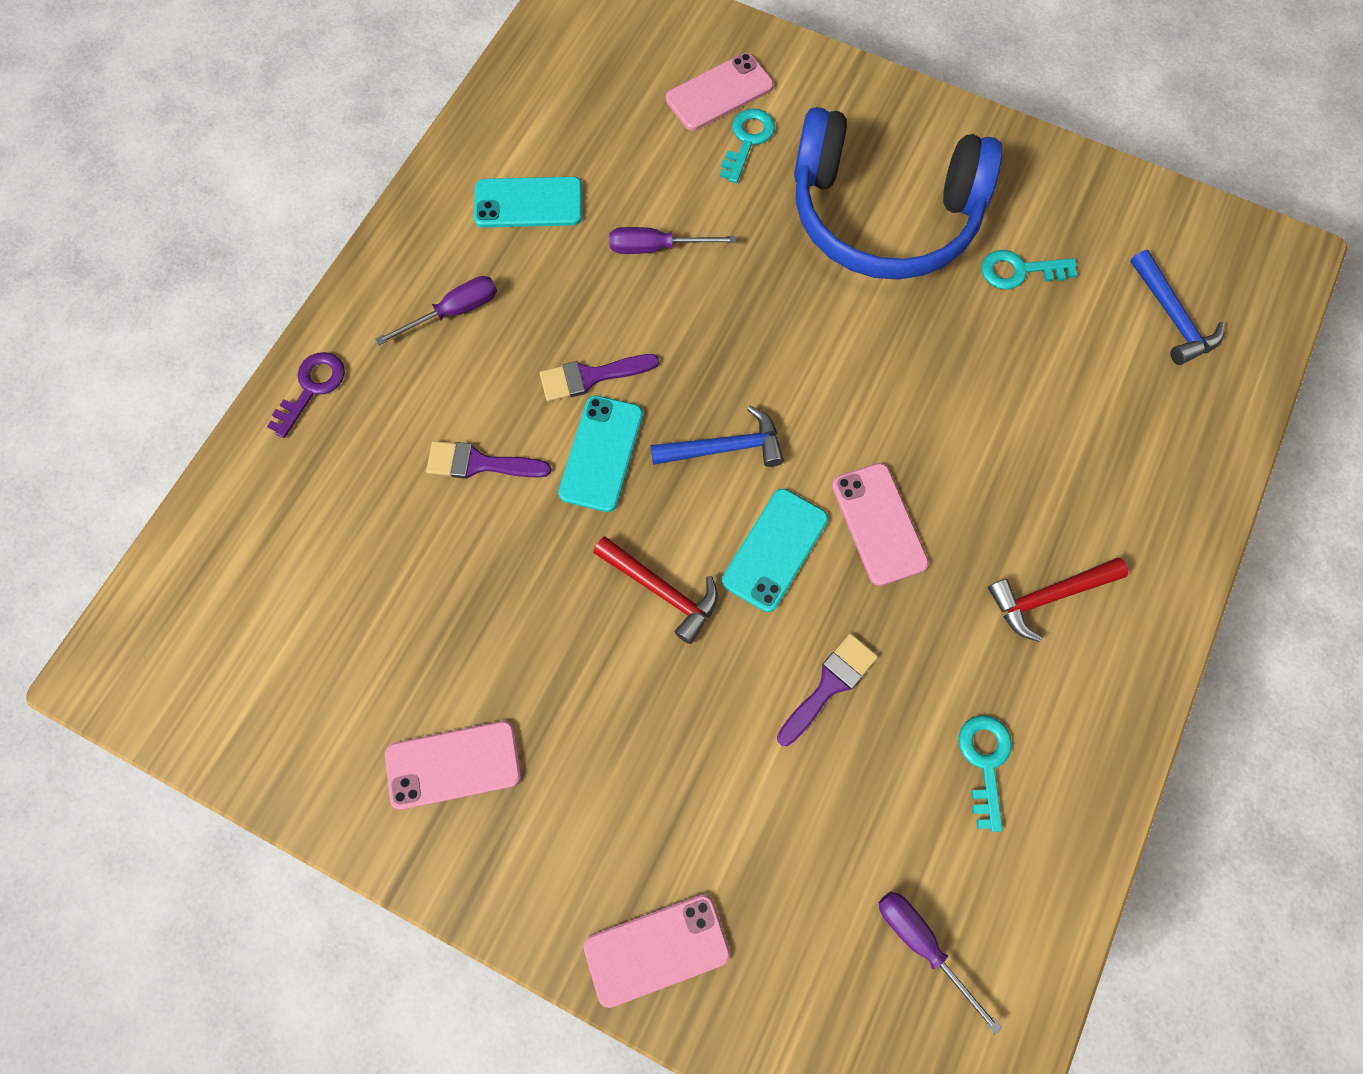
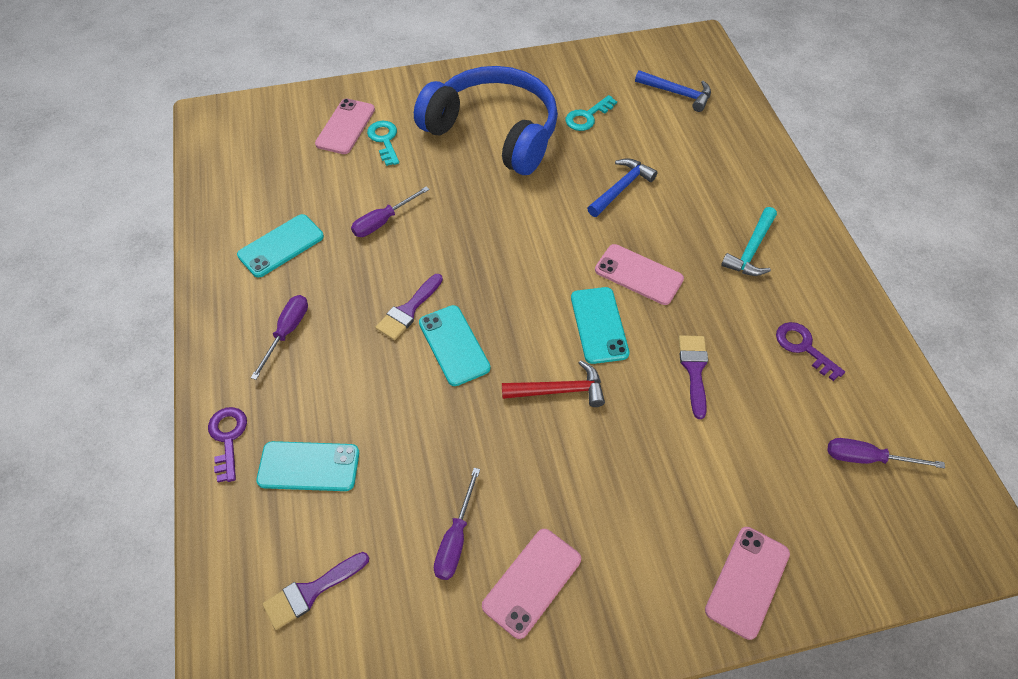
camera: 40 degrees left, 15 degrees down
purple brush [426,441,551,479] -> purple brush moved to [263,552,369,630]
blue hammer [650,406,784,467] -> blue hammer moved to [587,158,658,217]
blue headphones [794,107,1002,280] -> blue headphones turned 120 degrees counterclockwise [414,66,558,175]
turquoise key [958,715,1012,832] -> purple key [776,322,845,381]
red hammer [988,558,1129,642] -> turquoise hammer [721,207,777,276]
none -> turquoise phone [256,441,359,491]
none -> purple screwdriver [434,468,480,580]

